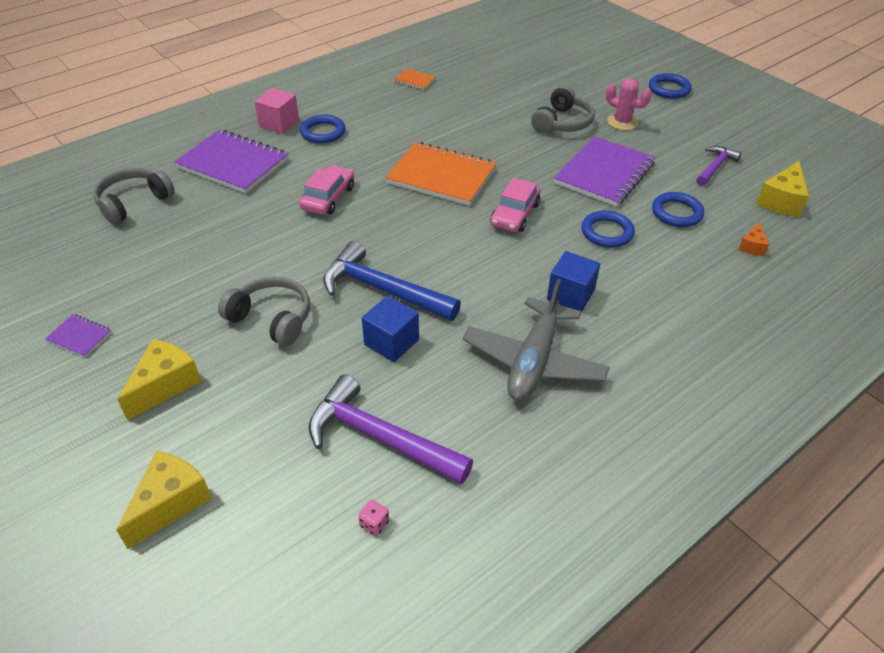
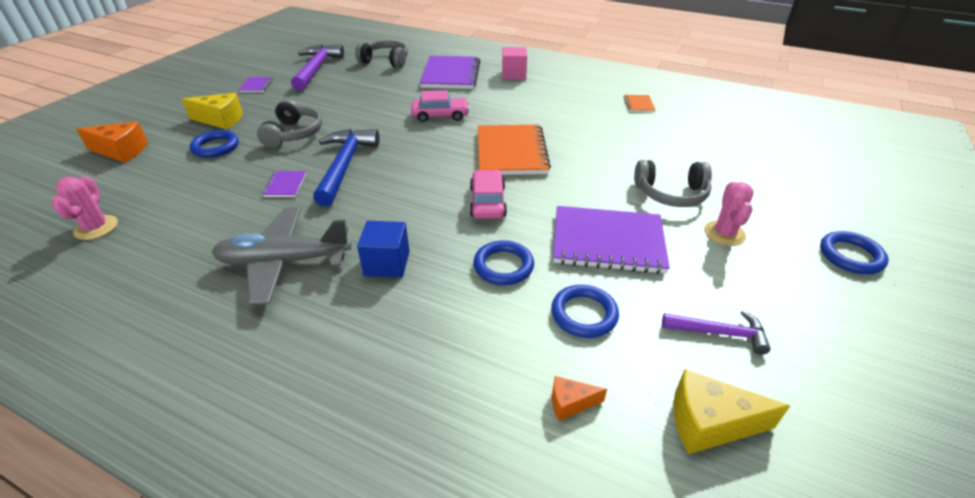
camera: 65 degrees right, 5 degrees down
yellow cheese [116,451,212,549] -> orange cheese [76,121,148,163]
blue ring [300,115,346,143] -> blue ring moved to [190,130,239,158]
purple hammer [309,374,473,484] -> purple hammer moved to [291,44,344,91]
pink dice [358,500,389,535] -> pink cactus [52,176,118,240]
blue cube [362,296,419,362] -> purple notebook [262,171,306,197]
pink car [490,178,541,232] -> pink car turned 90 degrees clockwise [470,170,507,219]

